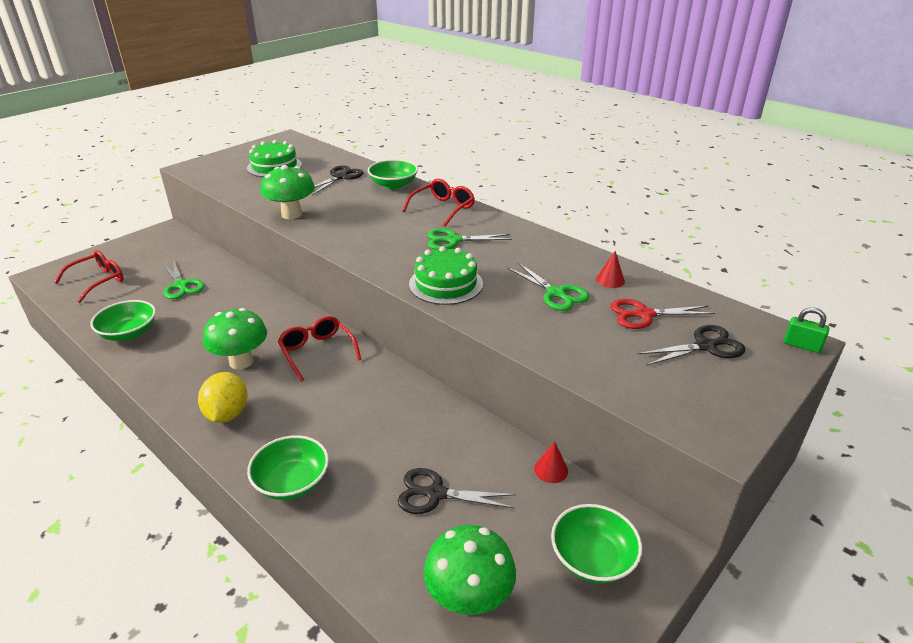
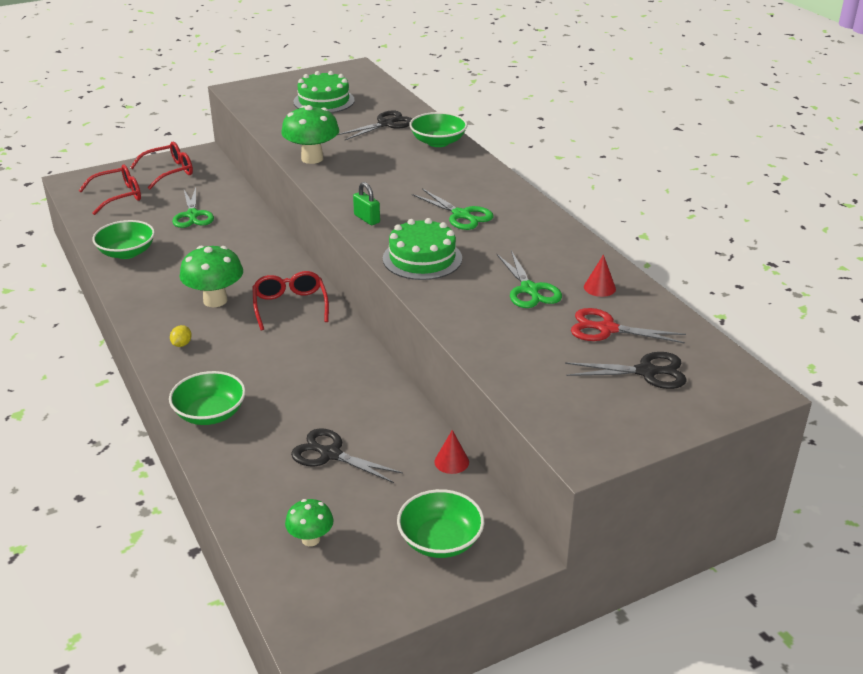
camera: 20 degrees right, 0 degrees up
yellow lemon [198,372,248,423] -> yellow lemon [170,325,192,347], size x0.46
red glasses [403,179,475,227] -> red glasses moved to [130,142,193,189]
green mushroom [424,525,516,615] -> green mushroom [285,499,334,546], size x0.58
green scissors [427,228,512,250] -> green scissors turned 150 degrees counterclockwise [412,189,494,230]
green padlock [783,307,830,353] -> green padlock moved to [353,182,380,225]

